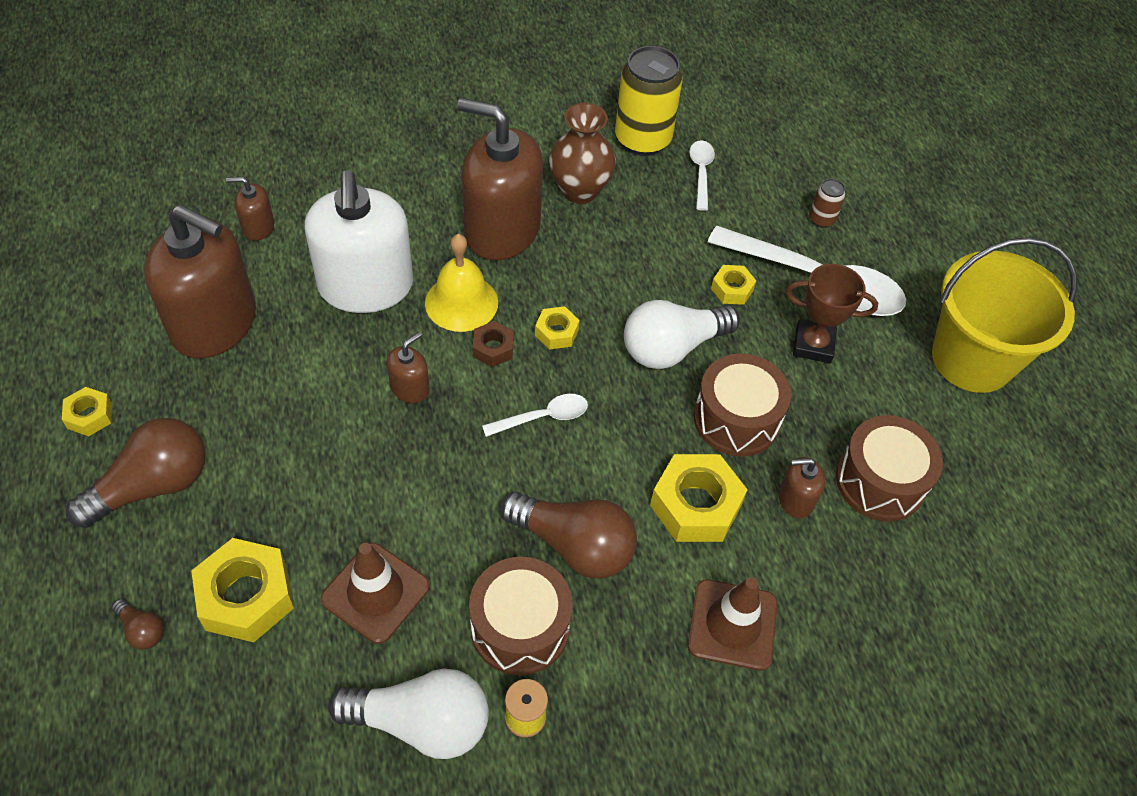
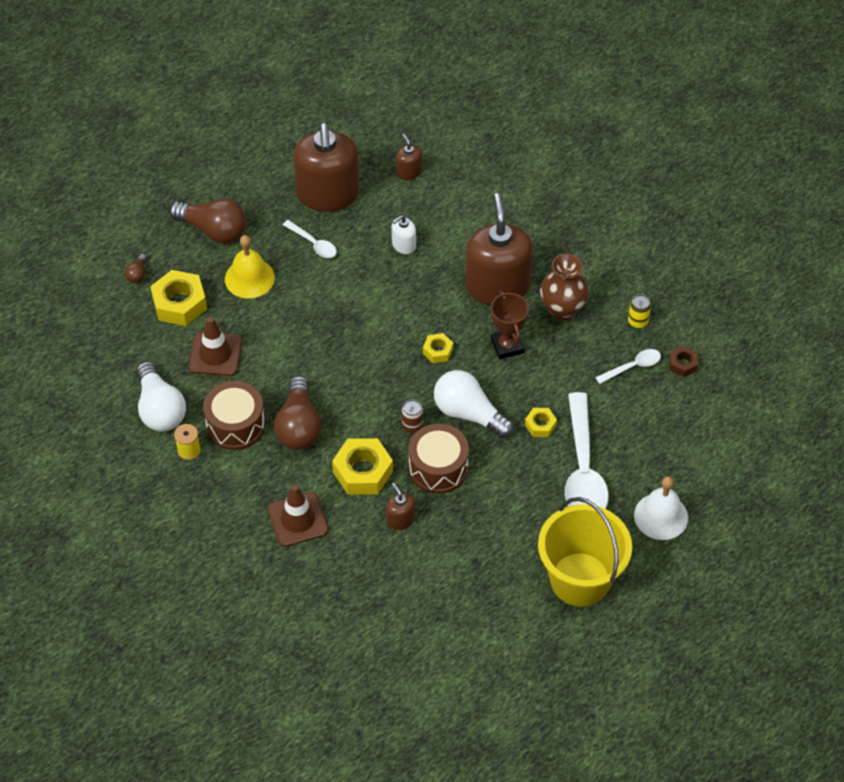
camera: 65 degrees right, 0 degrees up
yellow nut [62,387,112,436] -> none
white soap dispenser [304,170,413,313] -> white soap dispenser [392,215,416,254], size x0.43
brown soap dispenser [387,332,430,403] -> none
yellow bell [425,234,498,332] -> yellow bell moved to [225,235,275,299]
brown nut [473,321,514,367] -> brown nut moved to [669,345,698,377]
white spoon [482,394,588,437] -> white spoon moved to [283,220,337,258]
yellow can [615,46,682,156] -> yellow can [628,294,651,328], size x0.46
brown trophy [785,264,878,363] -> brown trophy moved to [491,290,529,359]
brown can [809,178,846,228] -> brown can moved to [401,400,423,434]
brown drum [836,415,943,522] -> none
none -> white bell [634,476,688,540]

